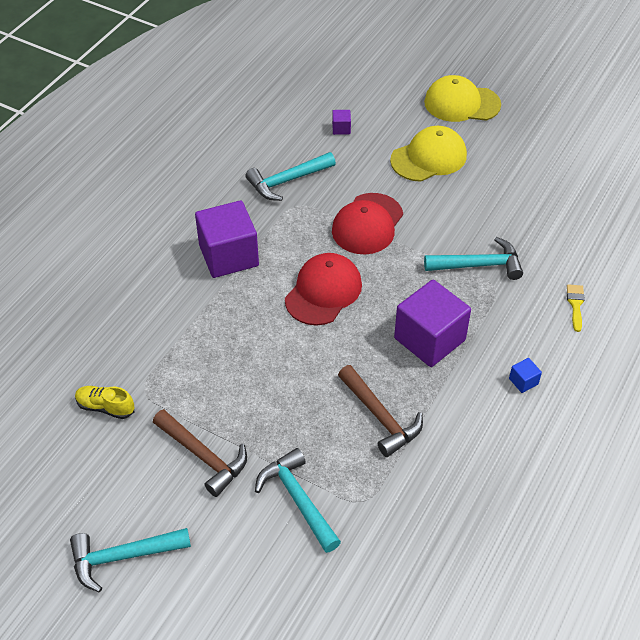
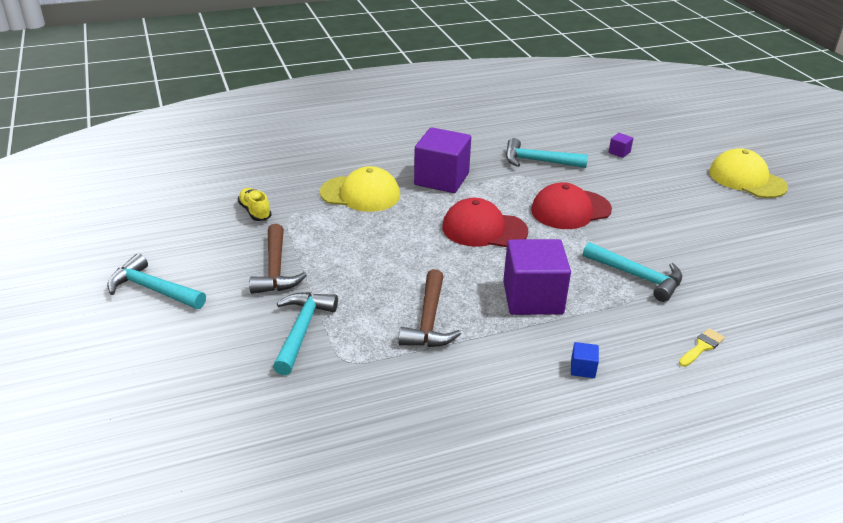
camera: 40 degrees right, 15 degrees down
red cap [285,253,362,326] -> red cap turned 150 degrees counterclockwise [442,198,528,247]
yellow cap [390,126,467,181] -> yellow cap moved to [320,166,400,212]

